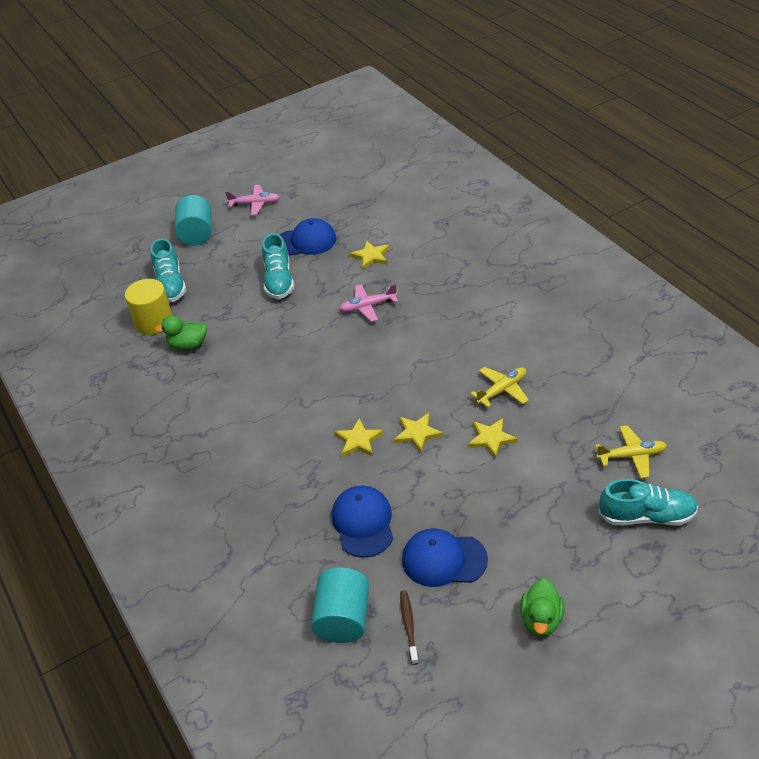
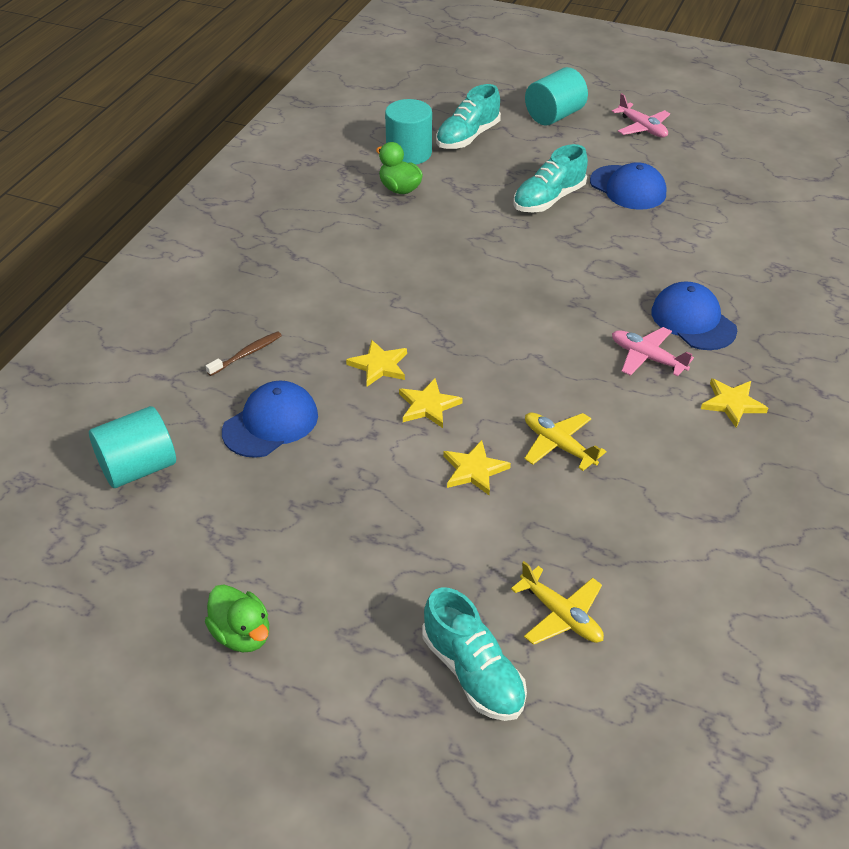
camera: 50 degrees right, 0 degrees up
yellow cylinder [125,279,172,335] -> turquoise cylinder [385,99,432,165]
pink plane [339,284,398,322] -> pink plane moved to [612,327,694,376]
yellow star [349,241,389,269] -> yellow star moved to [701,378,768,427]
brown toothbrush [400,590,419,665] -> brown toothbrush moved to [206,331,282,376]
blue cap [402,528,488,587] -> blue cap moved to [651,281,737,350]
yellow plane [470,367,529,408] -> yellow plane turned 150 degrees counterclockwise [524,413,606,471]
green duck [520,578,565,637] -> green duck turned 105 degrees counterclockwise [205,584,269,652]

